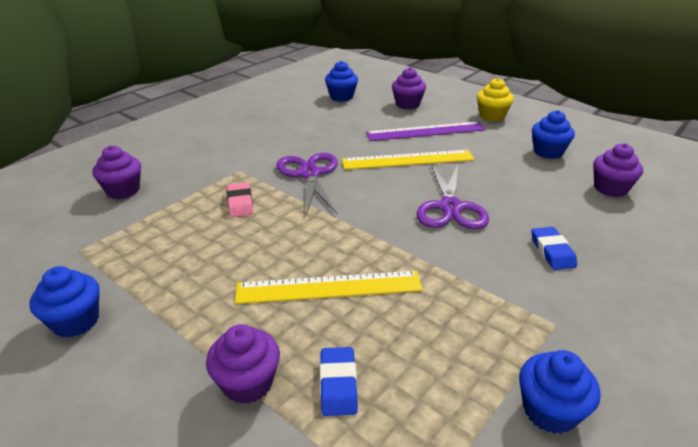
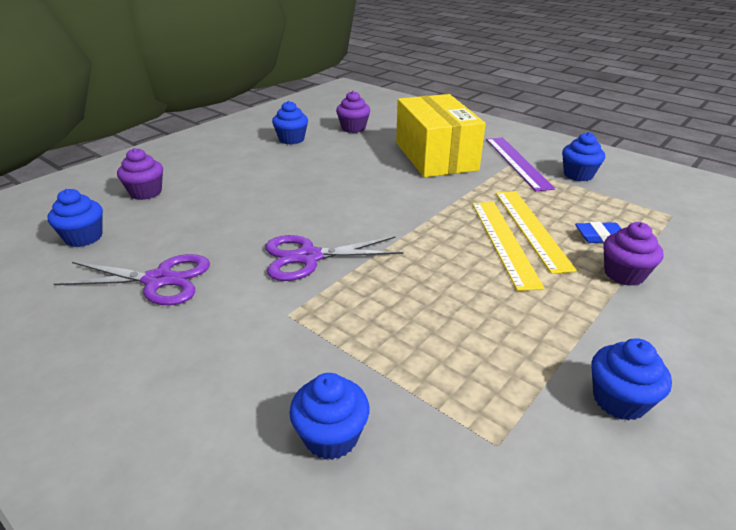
camera: 90 degrees left, 0 degrees up
purple cupcake [92,146,141,199] -> blue cupcake [289,373,369,460]
pink eraser [226,182,253,217] -> none
yellow ruler [342,150,475,170] -> yellow ruler moved to [496,191,577,274]
purple ruler [366,121,486,141] -> purple ruler moved to [486,138,555,191]
purple scissors [417,164,489,229] -> purple scissors moved to [54,254,210,305]
yellow cupcake [477,78,514,121] -> none
blue eraser [531,227,577,270] -> yellow box [396,94,486,177]

